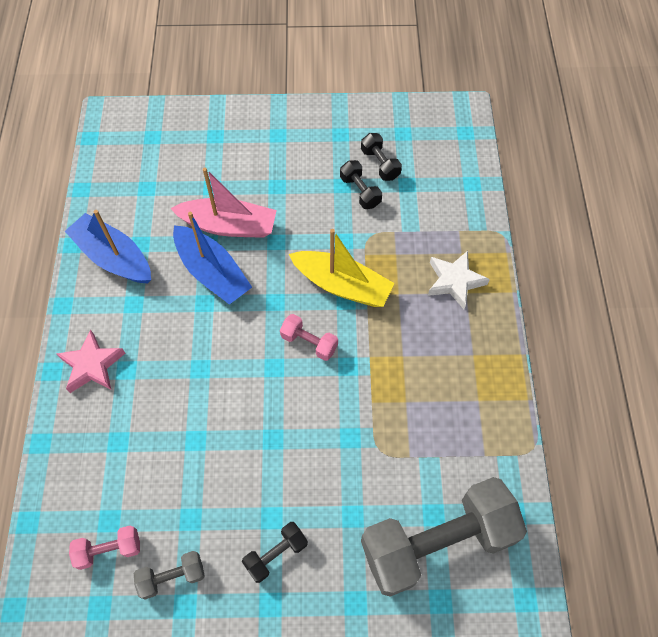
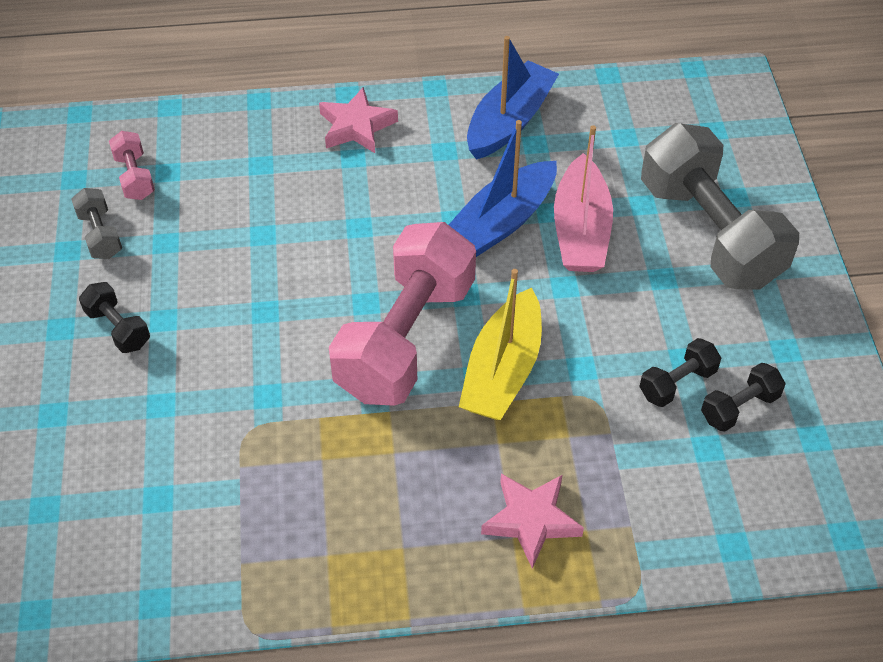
camera: 85 degrees right, 10 degrees down
pink dumbbell [280,314,338,361] -> pink dumbbell [329,222,476,406], size x2.35
grey dumbbell [361,477,527,597] -> grey dumbbell moved to [641,123,799,290]
white star [428,251,490,309] -> pink star [481,474,584,569]

